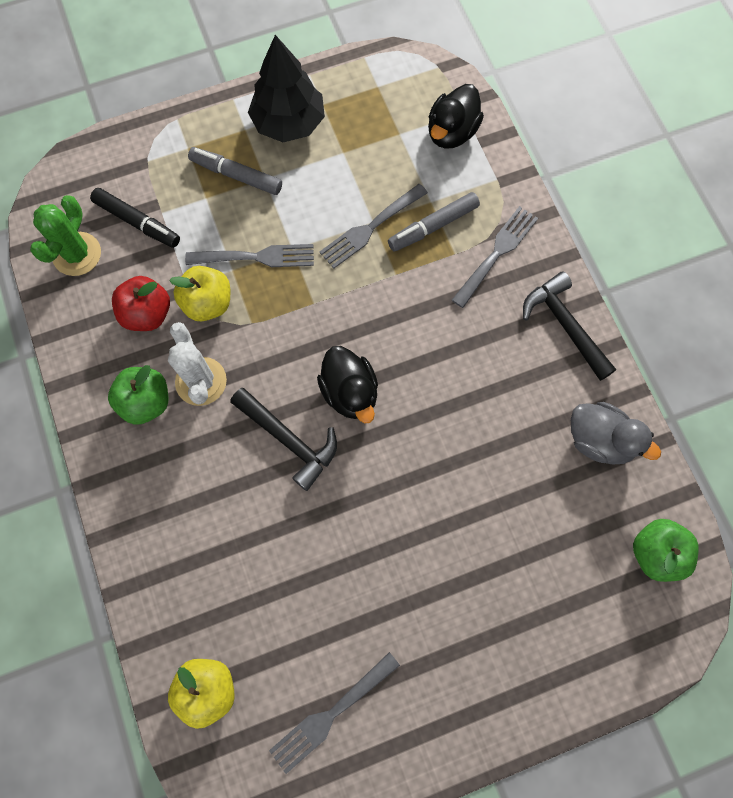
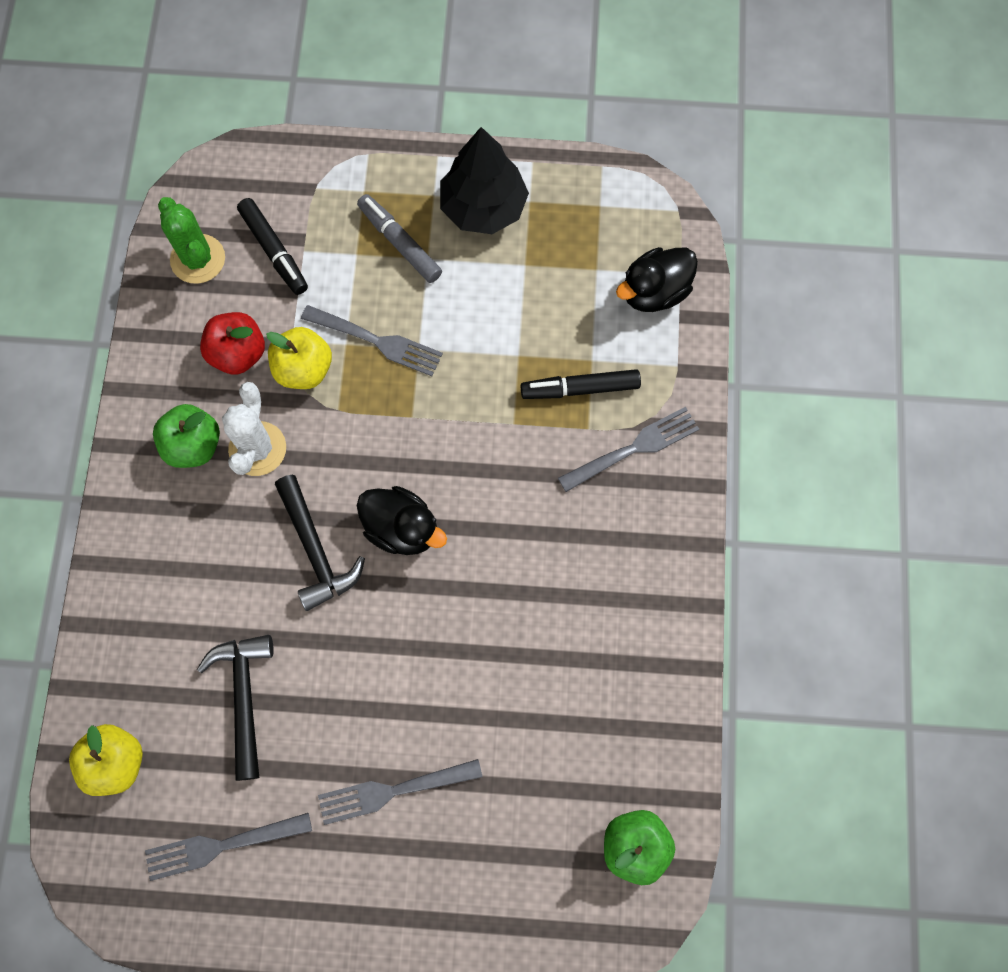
camera: 25 degrees right, 0 degrees up
green cactus [30,195,101,276] -> green cactus turned 75 degrees counterclockwise [158,197,225,284]
black duck [317,346,378,423] -> black duck turned 60 degrees counterclockwise [357,486,447,555]
grey fork [320,184,428,268] -> grey fork moved to [318,759,482,825]
grey marker [388,192,480,251] -> black marker [521,369,641,399]
black hammer [523,271,616,381] -> black hammer moved to [197,635,274,781]
grey duck [571,402,661,464] -> none

